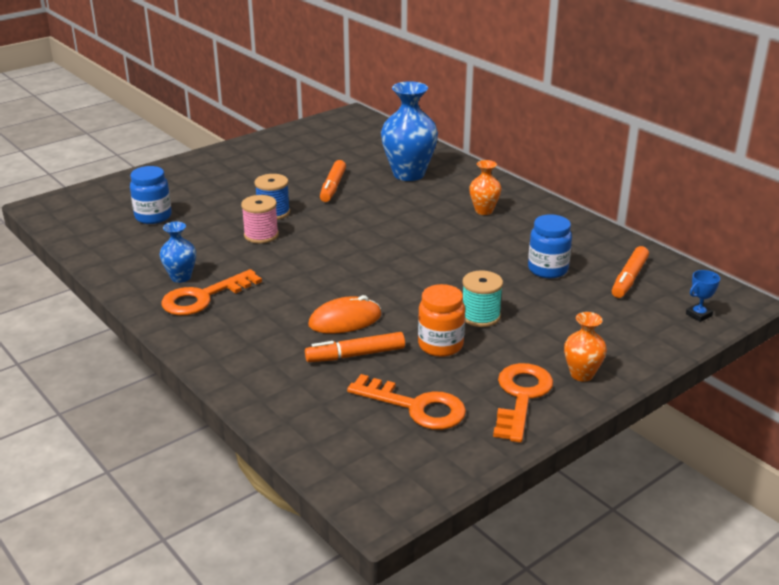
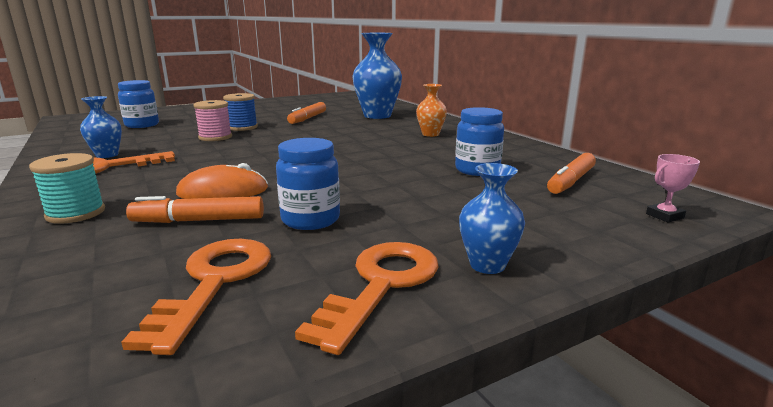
camera: 10 degrees right, 10 degrees down
orange key [347,374,466,430] -> orange key turned 120 degrees counterclockwise [121,239,271,355]
orange jar [418,284,465,357] -> blue jar [276,138,340,230]
turquoise spool [462,270,503,327] -> turquoise spool moved to [29,153,105,224]
orange vase [564,312,607,382] -> blue vase [459,163,525,274]
blue trophy [686,270,720,322] -> pink trophy [646,154,700,223]

